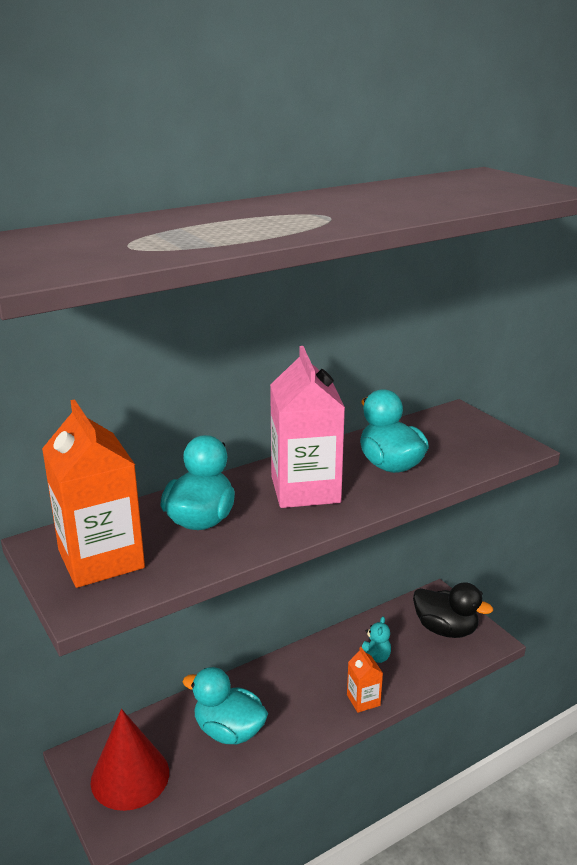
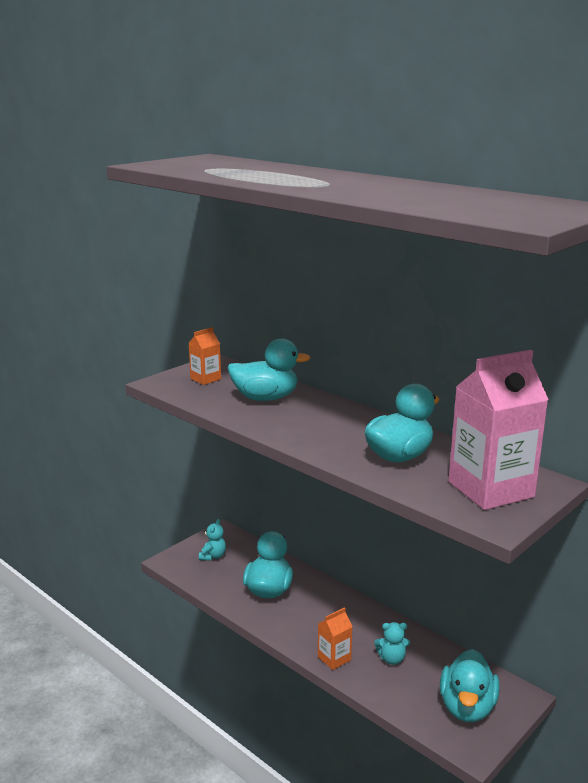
camera: 75 degrees right, 5 degrees down
orange carton [42,399,145,588] -> orange carton [189,327,221,385], size x0.48
red cone [91,709,169,811] -> turquoise teddy bear [199,519,226,560]
pink carton [270,346,345,508] -> pink carton moved to [449,350,549,510]
black duck [413,582,493,638] -> turquoise duck [440,649,500,722]

